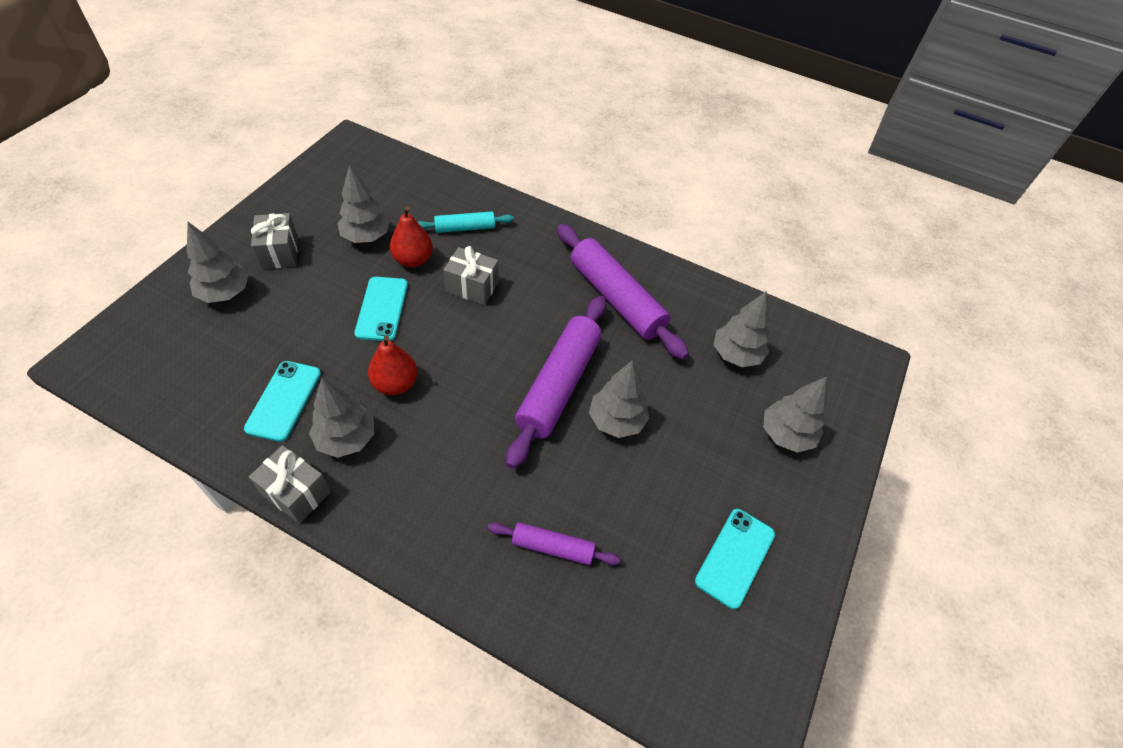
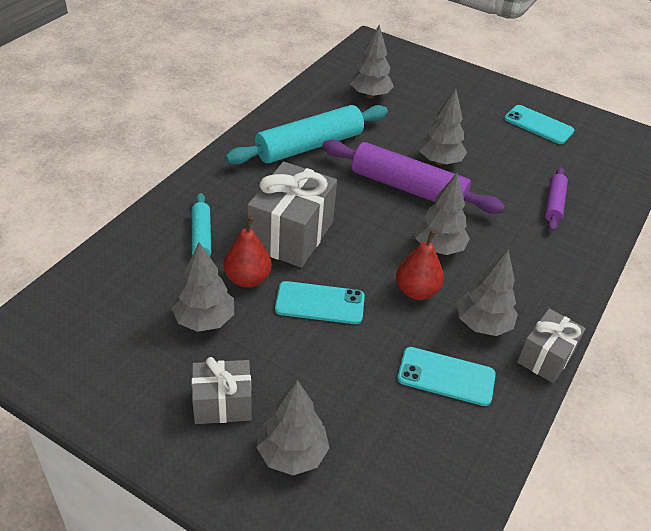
camera: 85 degrees left, 10 degrees down
grey gift [443,246,499,305] -> grey gift [247,162,337,268], size x1.68
purple rolling pin [557,224,689,360] -> turquoise rolling pin [225,105,388,165]
grey tree [763,377,827,453] -> grey tree moved to [415,173,470,255]

